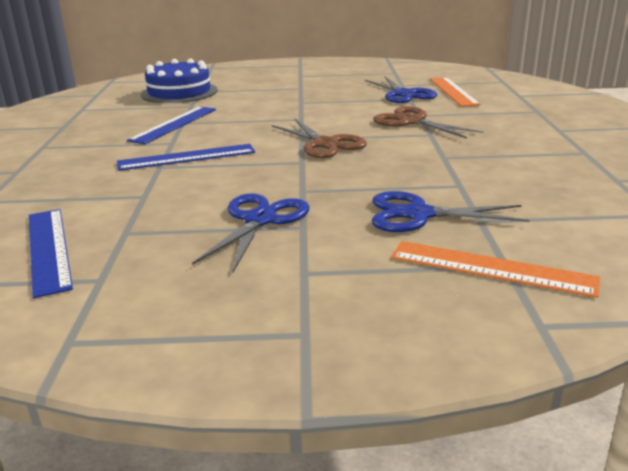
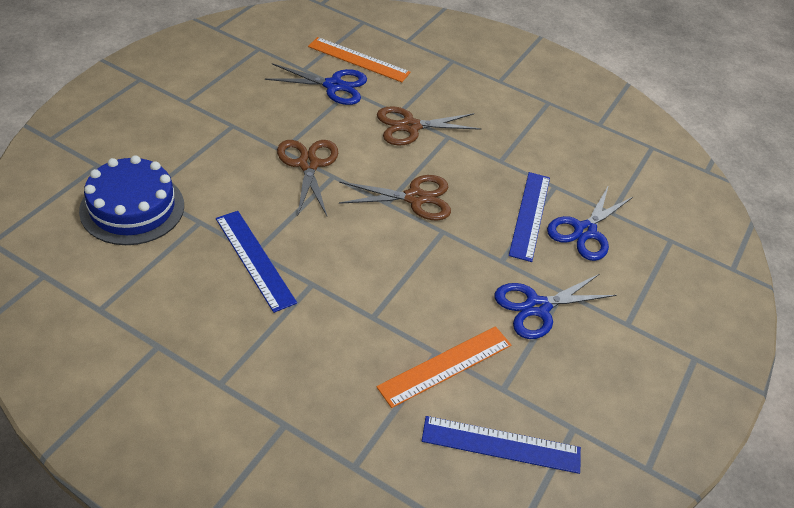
camera: 65 degrees left, 20 degrees up
blue ruler [117,144,255,171] -> blue ruler moved to [509,172,550,262]
blue scissors [192,193,310,272] -> blue scissors turned 75 degrees counterclockwise [495,274,617,339]
orange ruler [391,241,600,298] -> orange ruler moved to [376,326,511,408]
none -> brown scissors [277,140,338,216]

